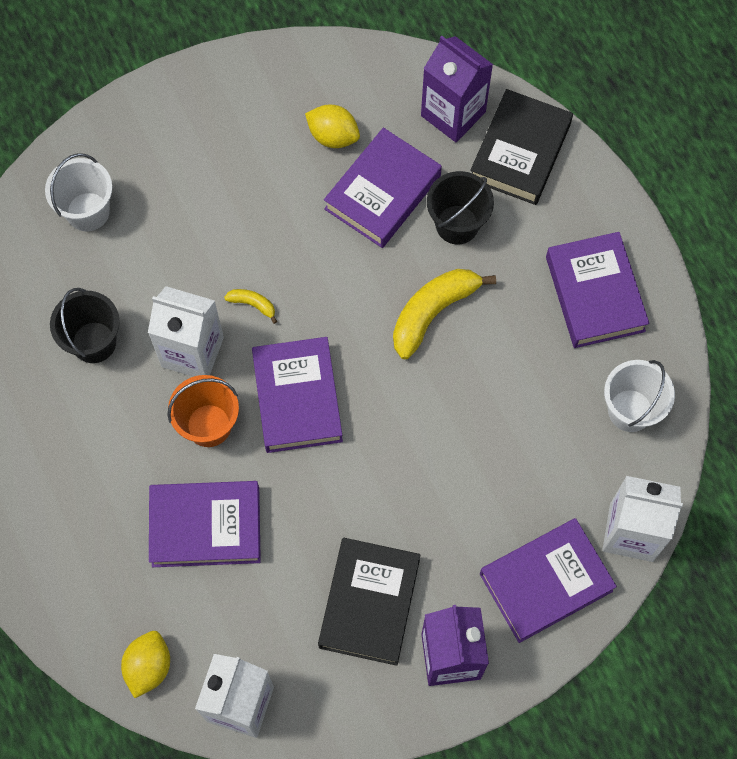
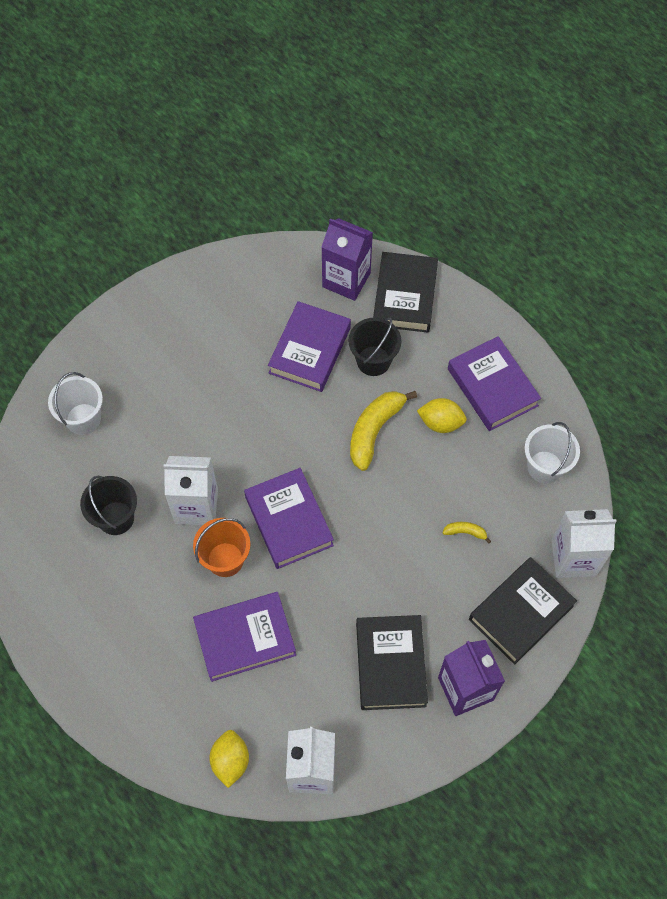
camera: 15 degrees left, 5 degrees down
yellow banana [224,289,277,324] -> yellow banana moved to [442,522,491,543]
yellow lemon [305,105,360,148] -> yellow lemon moved to [417,398,467,433]
purple book [480,518,617,643] -> black book [469,557,577,665]

